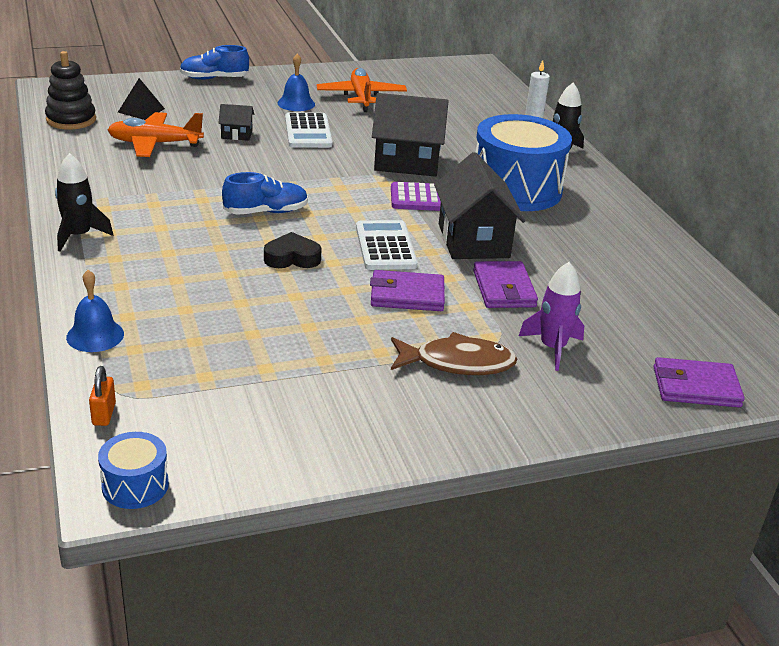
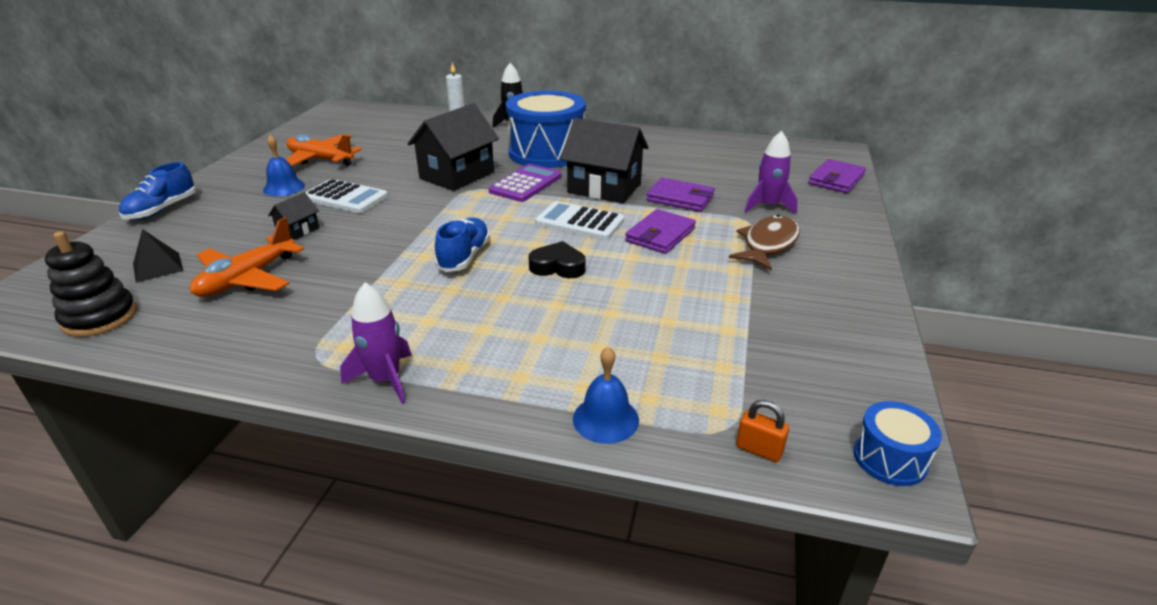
camera: 55 degrees left, 0 degrees up
black rocket [55,153,113,252] -> purple rocket [340,283,412,404]
black heart [264,232,322,268] -> black heart turned 75 degrees clockwise [529,241,585,278]

